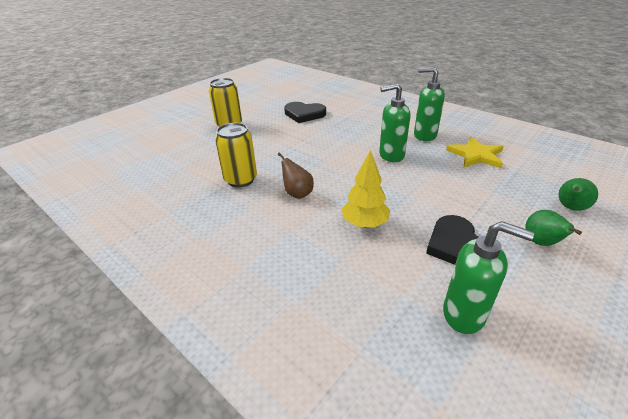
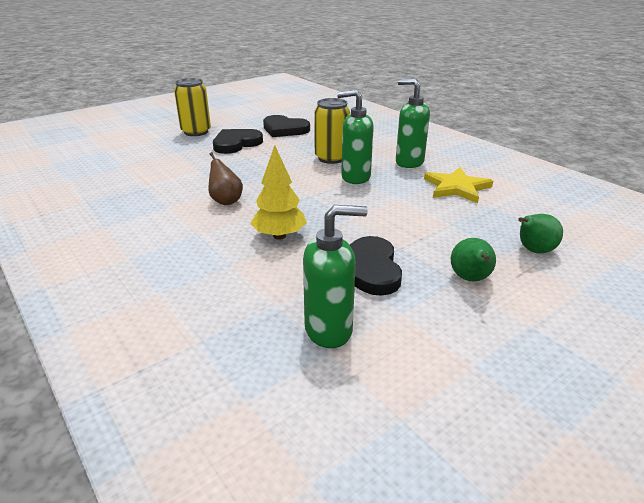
camera: 10 degrees right, 5 degrees down
yellow can [215,123,257,187] -> yellow can moved to [314,98,350,164]
green soap dispenser [443,221,534,334] -> green soap dispenser turned 45 degrees counterclockwise [303,205,368,348]
none -> black heart [213,129,263,154]

